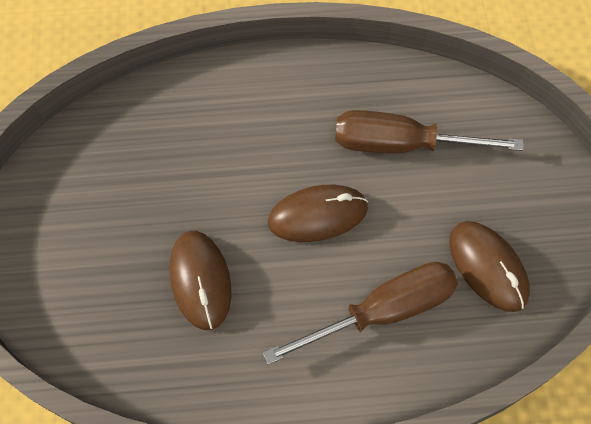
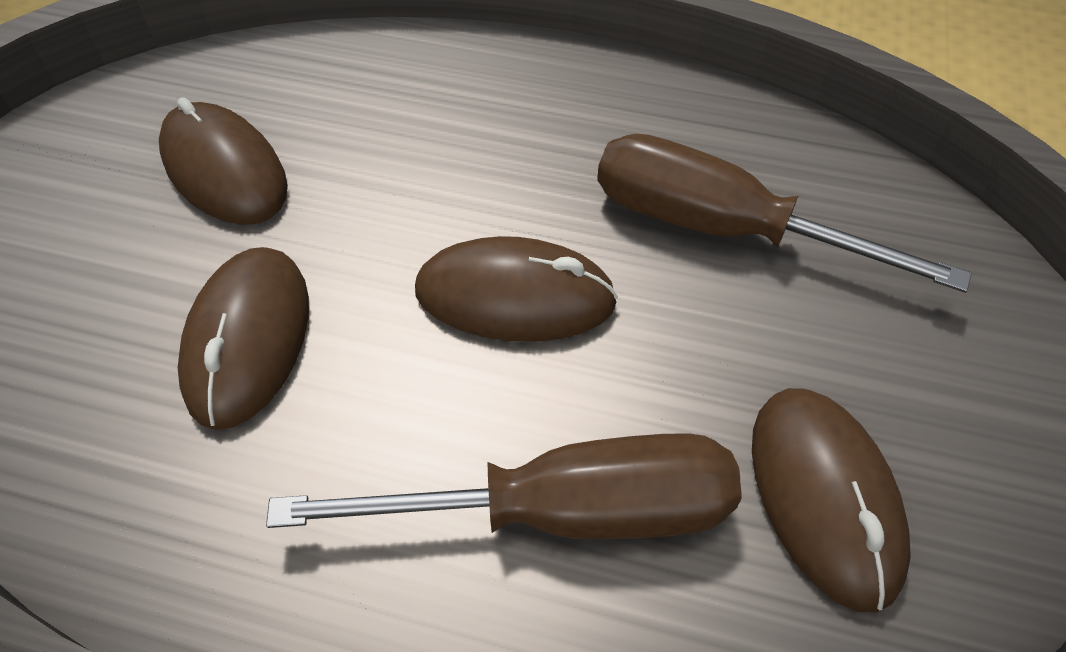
camera: 20 degrees right, 10 degrees down
none -> brown mouse [159,97,288,225]

